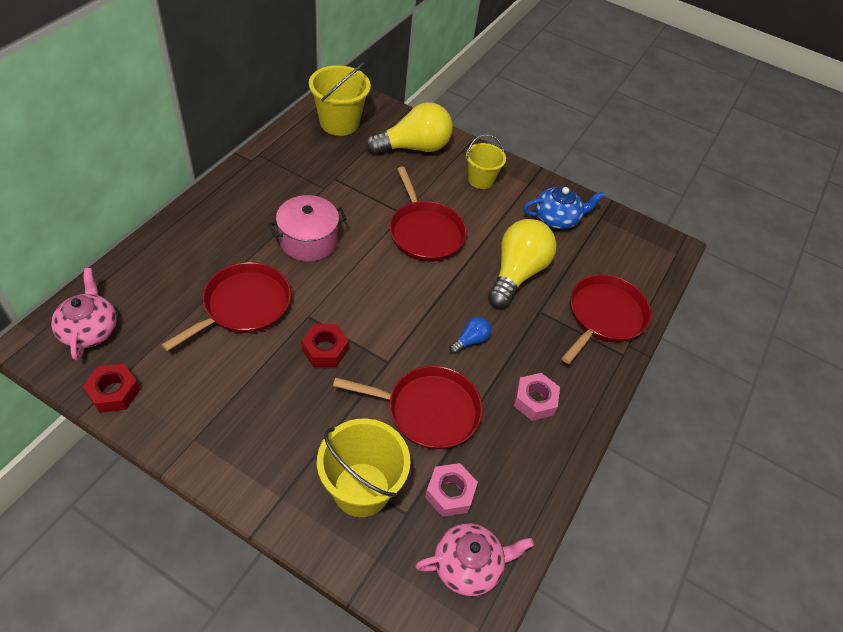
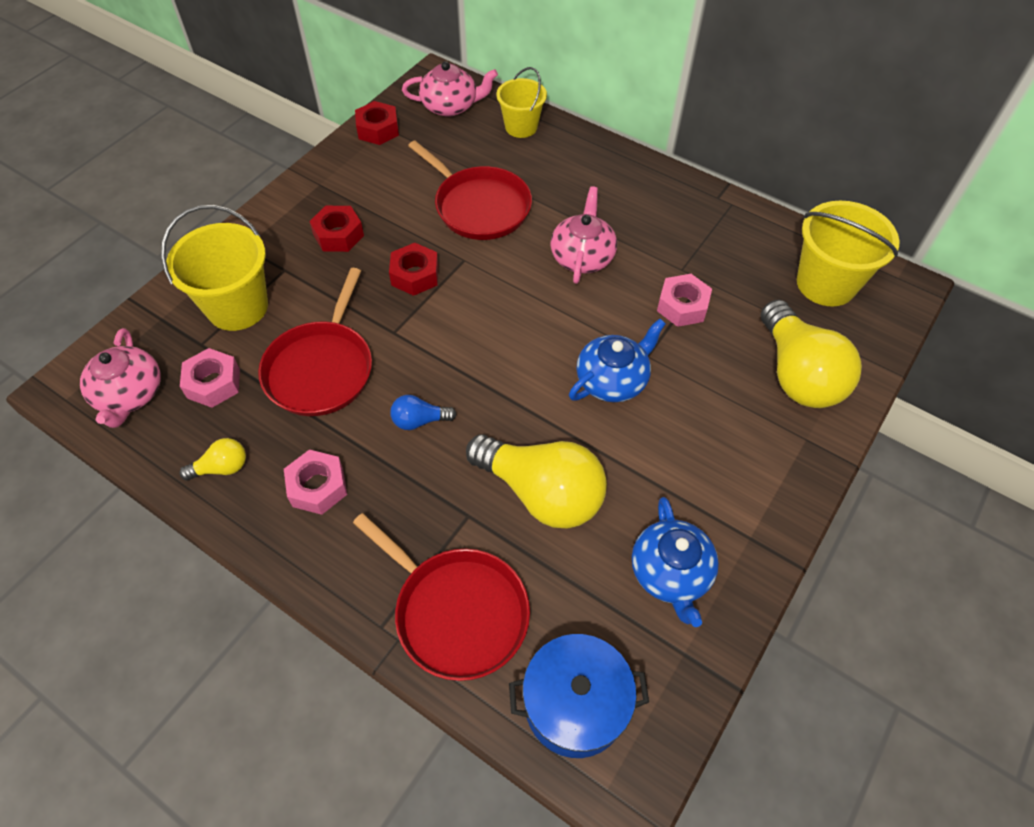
camera: 100 degrees right, 5 degrees up
pink pot [268,195,346,262] -> pink teapot [550,186,617,284]
red pan [390,167,467,261] -> blue teapot [569,319,666,402]
blue light bulb [449,317,491,354] -> blue light bulb turned 120 degrees clockwise [390,395,457,430]
yellow bucket [466,134,506,189] -> yellow bucket moved to [496,67,547,138]
none -> yellow light bulb [180,438,246,481]
none -> red nut [309,206,364,252]
none -> blue pot [509,634,649,758]
none -> pink nut [657,274,712,327]

